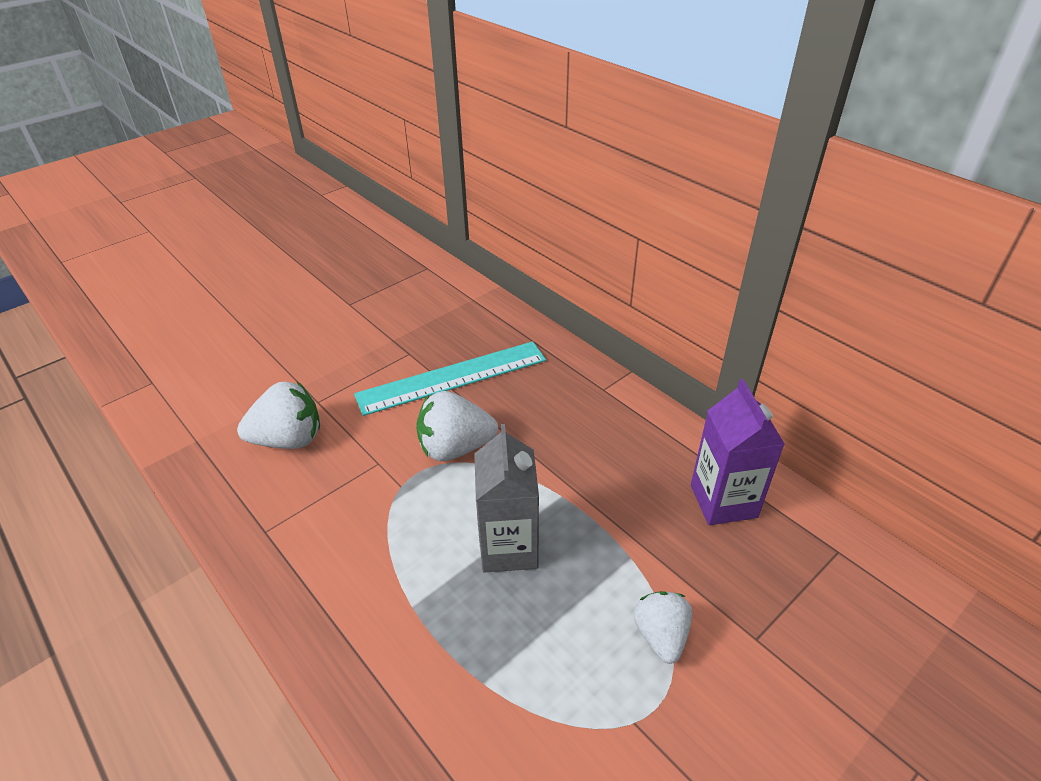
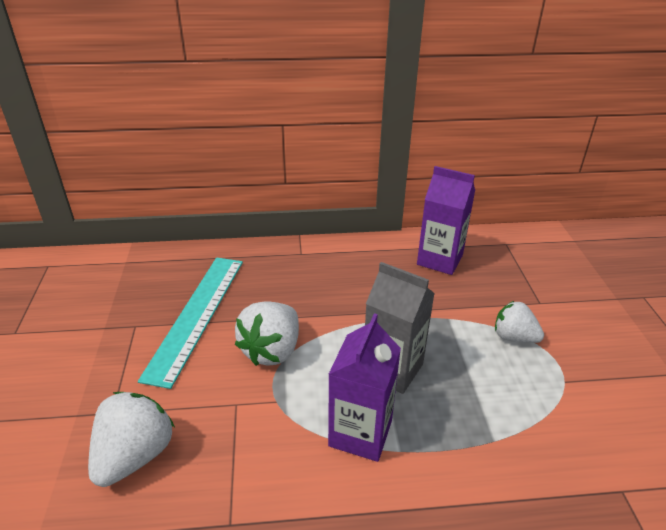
camera: 55 degrees left, 5 degrees down
none -> purple carton [328,313,401,462]

